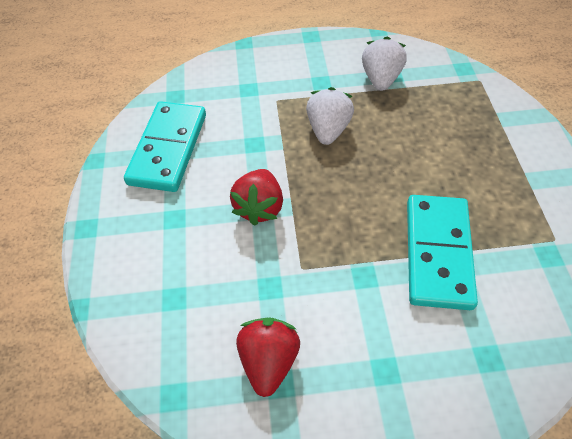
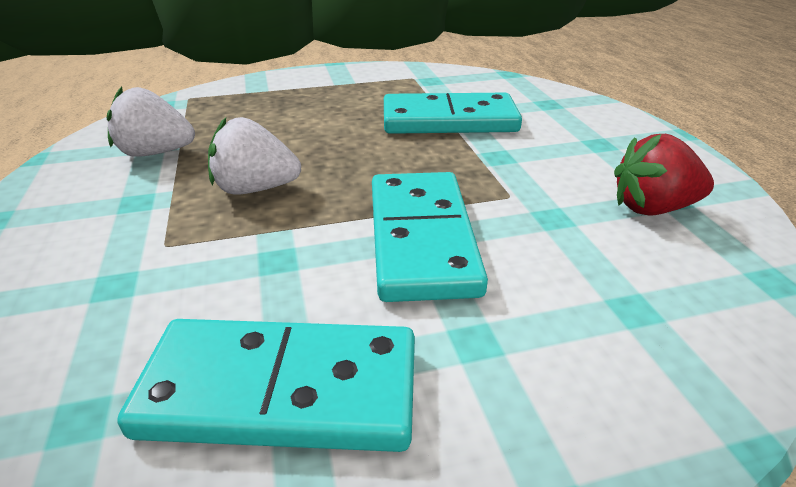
camera: 100 degrees left, 20 degrees down
red strawberry [230,169,283,226] -> turquoise domino [372,172,488,302]

